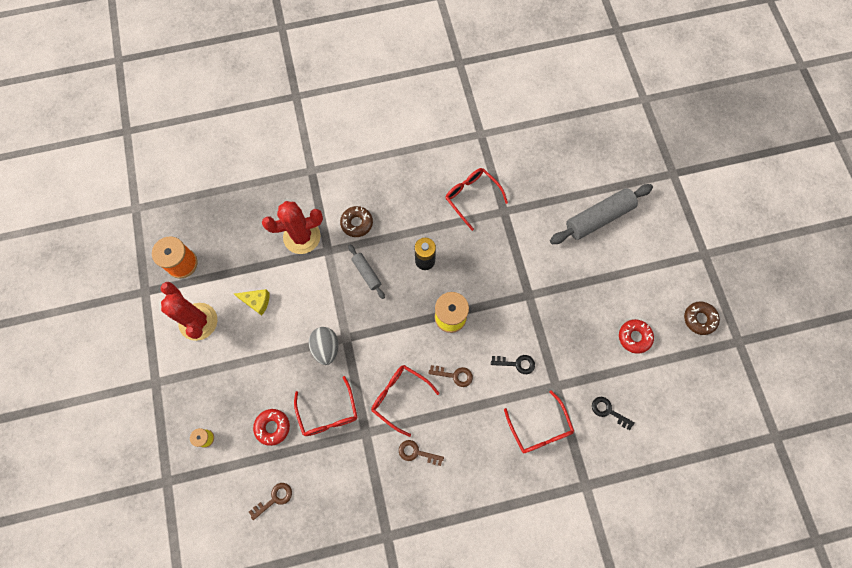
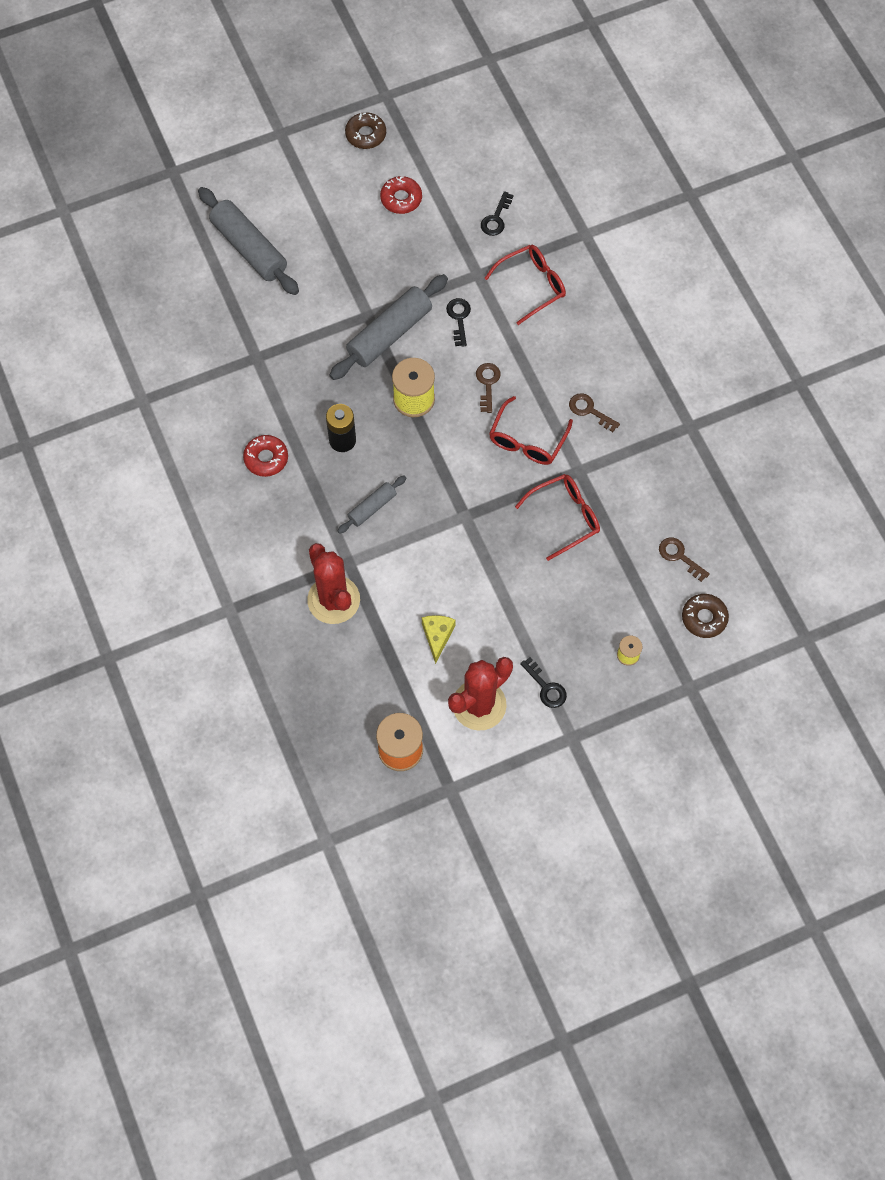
camera: 100 degrees left, 5 degrees down
red donut [253,409,290,446] -> red donut moved to [243,435,288,477]
grey egg [309,327,338,365] -> none
brown donut [340,206,373,237] -> brown donut moved to [682,594,729,638]
brown key [399,440,444,466] -> brown key turned 120 degrees clockwise [569,393,620,432]
red glasses [445,168,508,231] -> none
none -> grey rolling pin [330,274,448,380]
none -> black key [520,657,567,708]

